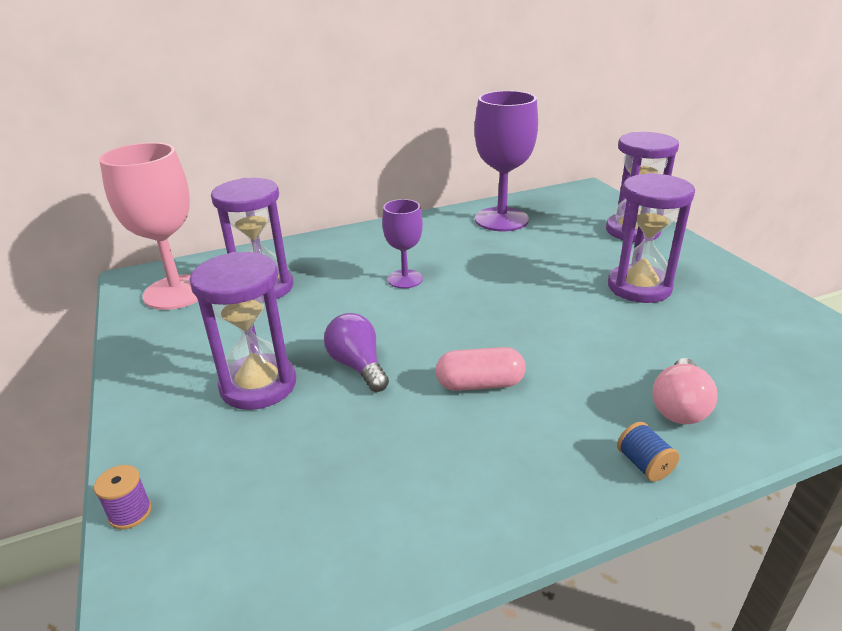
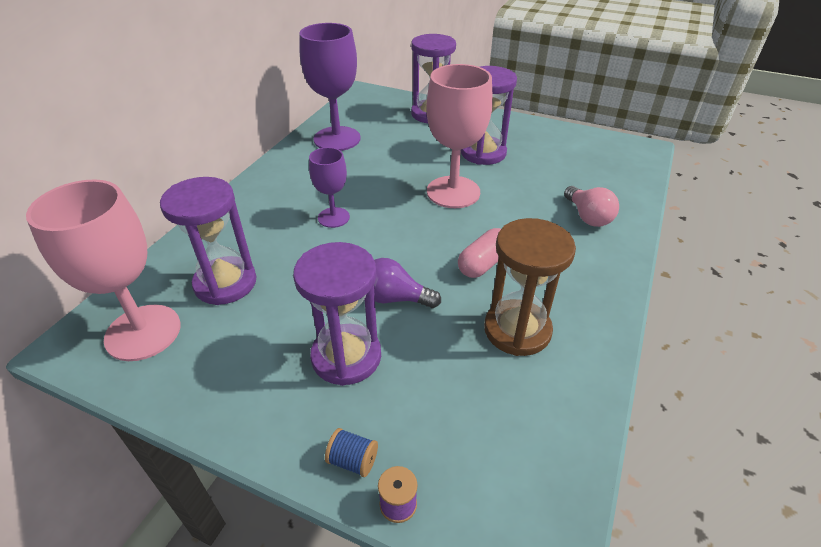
camera: 45 degrees left, 10 degrees up
blue spool [617,422,680,482] -> blue spool moved to [325,428,378,477]
none -> pink goblet [426,64,493,208]
none -> brown hourglass [484,218,576,356]

